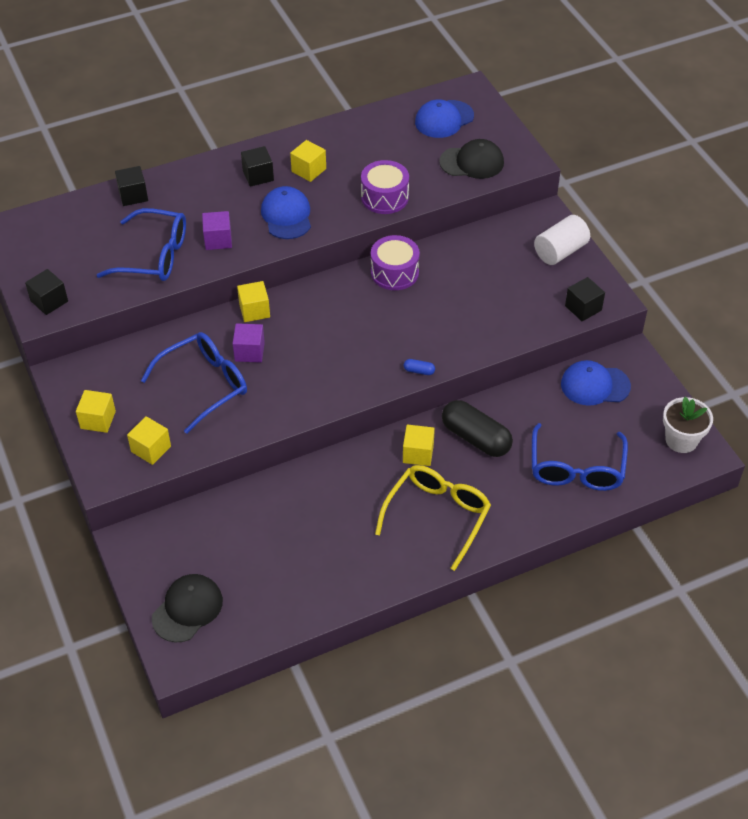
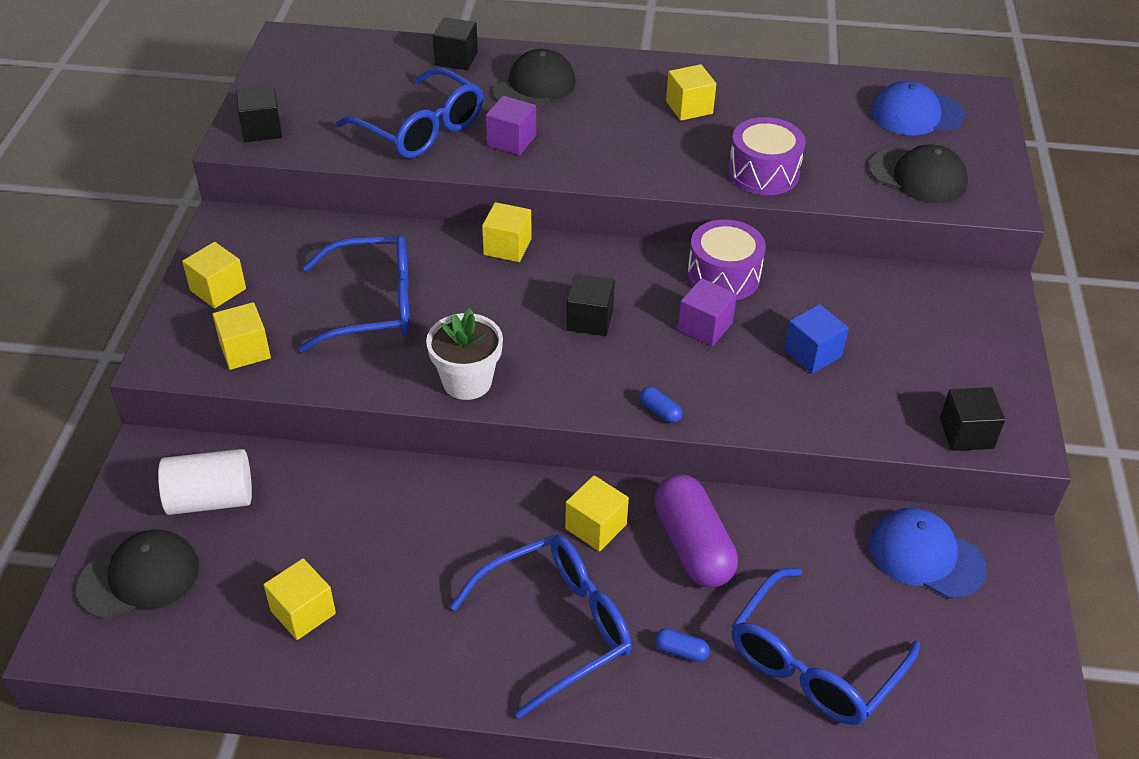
camera: 30 degrees right, 5 degrees down
purple cube [232,323,265,363] -> purple cube moved to [678,278,737,346]
black cube [241,146,274,187] -> black cube moved to [566,274,615,336]
blue cap [261,186,311,239] -> none
yellow glasses [375,465,491,571] -> blue glasses [450,534,631,719]
black capsule [442,400,513,457] -> purple capsule [654,474,738,588]
white cylinder [534,215,590,265] -> white cylinder moved to [158,449,252,515]
white flower pot [663,397,713,453] -> white flower pot moved to [426,308,503,400]
none -> yellow cube [264,558,336,640]
none -> black cap [493,49,576,110]
none -> blue capsule [655,628,710,662]
none -> blue cube [784,304,849,374]

